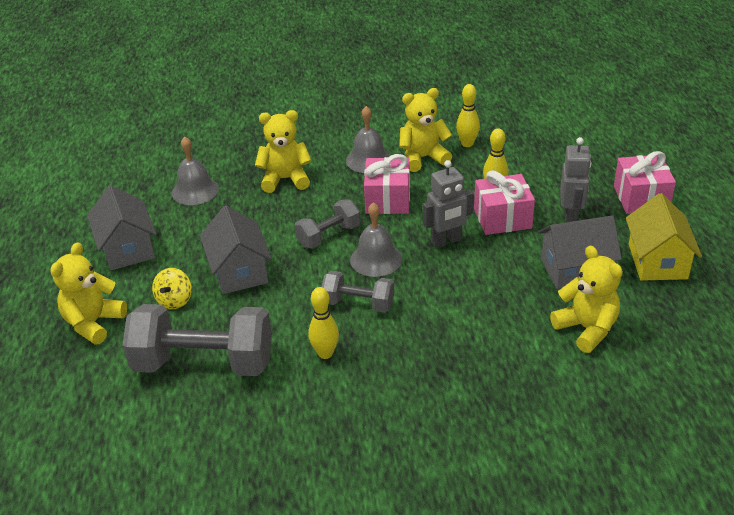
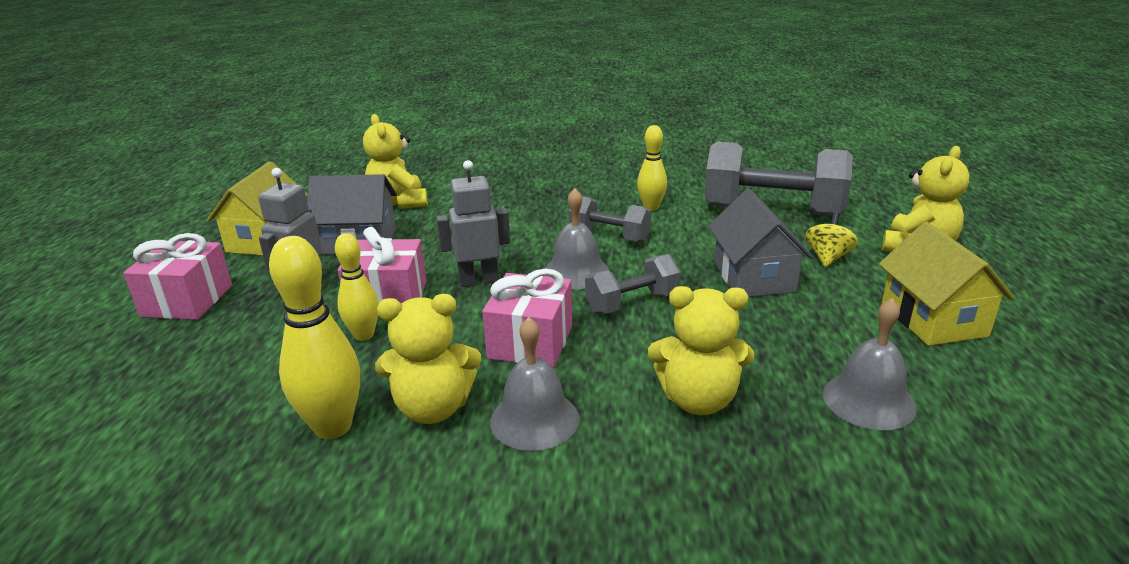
camera: 170 degrees left, 10 degrees down
grey house [87,185,157,270] -> yellow house [879,222,1015,346]
yellow bowling pin [456,84,480,147] -> yellow bowling pin [269,236,360,439], size x1.58

